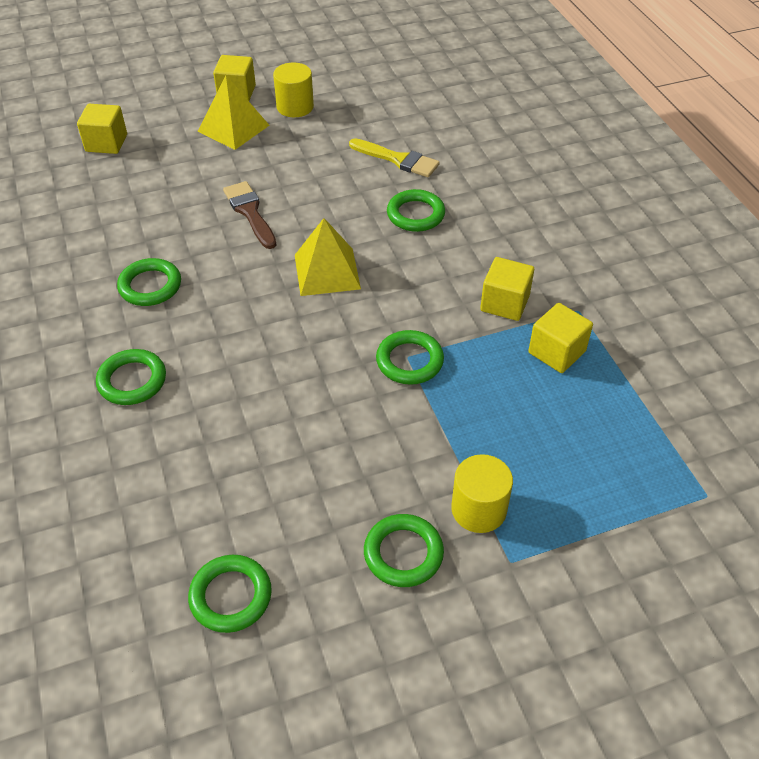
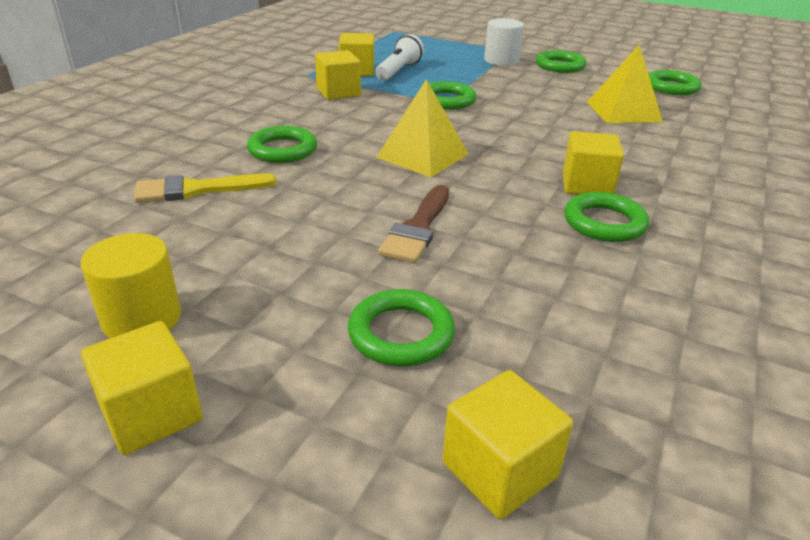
camera: 135 degrees left, 15 degrees down
green ring [96,349,166,405] -> green ring moved to [348,289,455,366]
yellow pyramid [198,76,270,150] -> yellow pyramid moved to [587,44,663,123]
yellow brush [349,138,440,177] -> yellow brush turned 90 degrees counterclockwise [134,173,277,203]
yellow cylinder [451,454,513,533] -> white cylinder [484,18,524,66]
none -> white flashlight [375,34,424,81]
none -> yellow cube [563,131,624,195]

